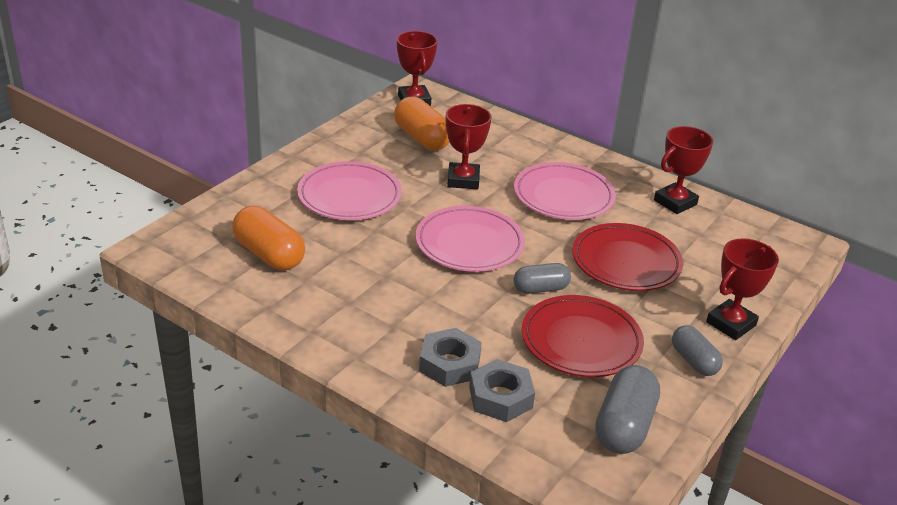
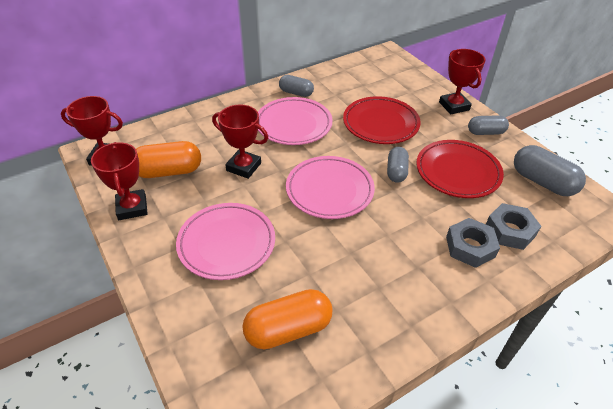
camera: 65 degrees left, 10 degrees up
red trophy [654,126,714,214] -> red trophy moved to [91,142,148,220]
none -> grey capsule [279,75,314,97]

